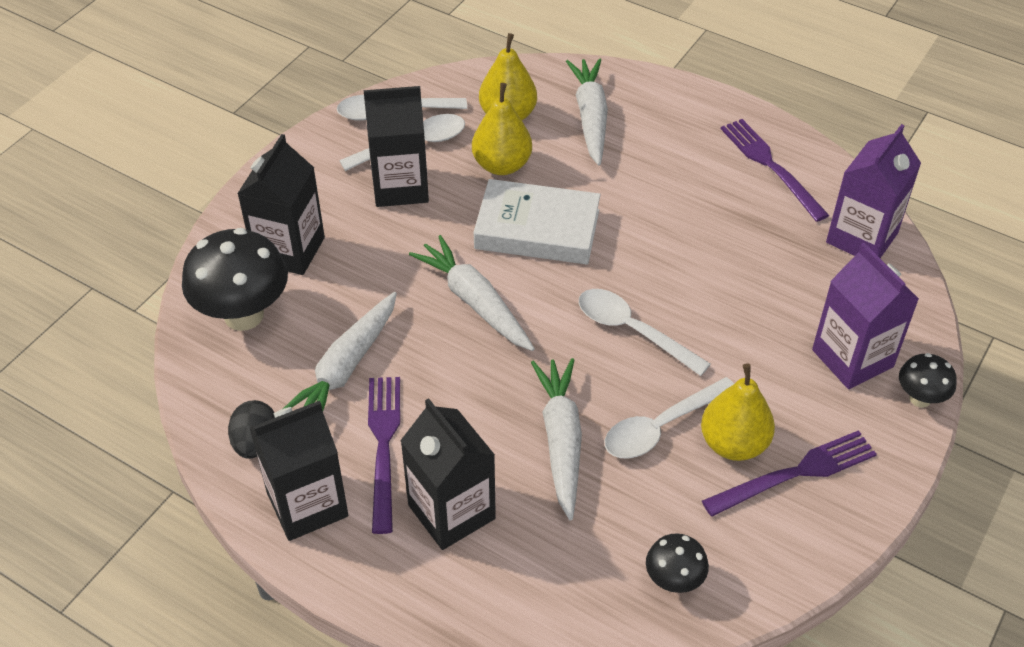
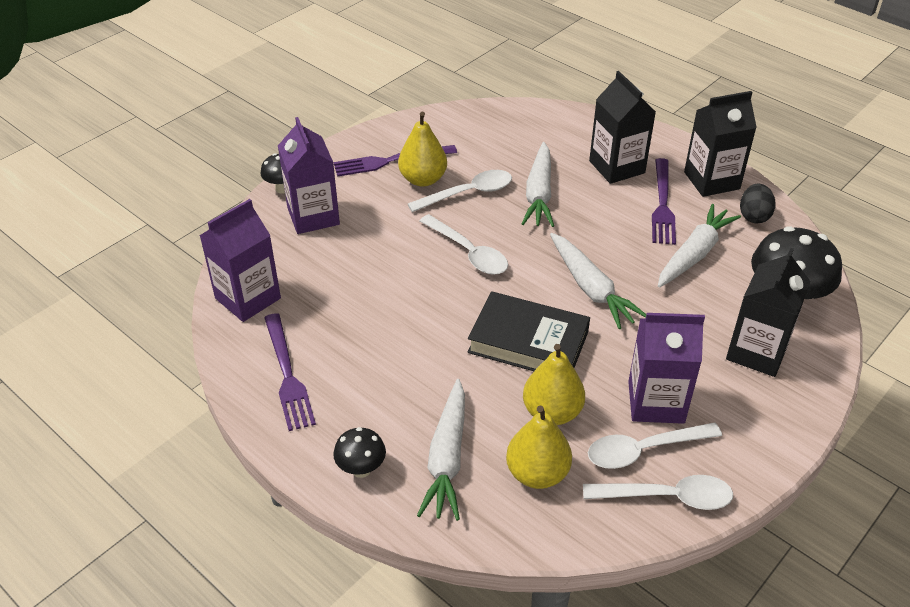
camera: 170 degrees left, 5 degrees down
black carton [364,86,429,207] -> purple carton [628,313,705,424]
white book [473,179,601,265] -> black book [468,291,590,371]
black mushroom [646,533,709,593] -> black mushroom moved to [333,427,386,478]

